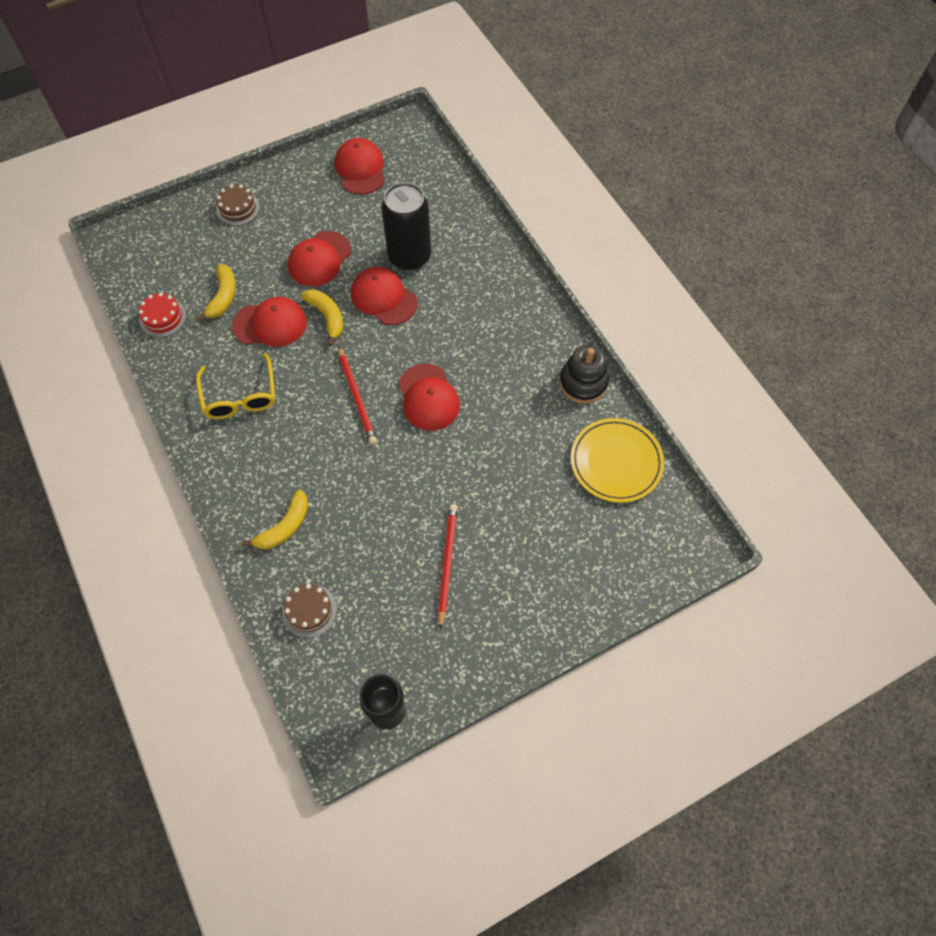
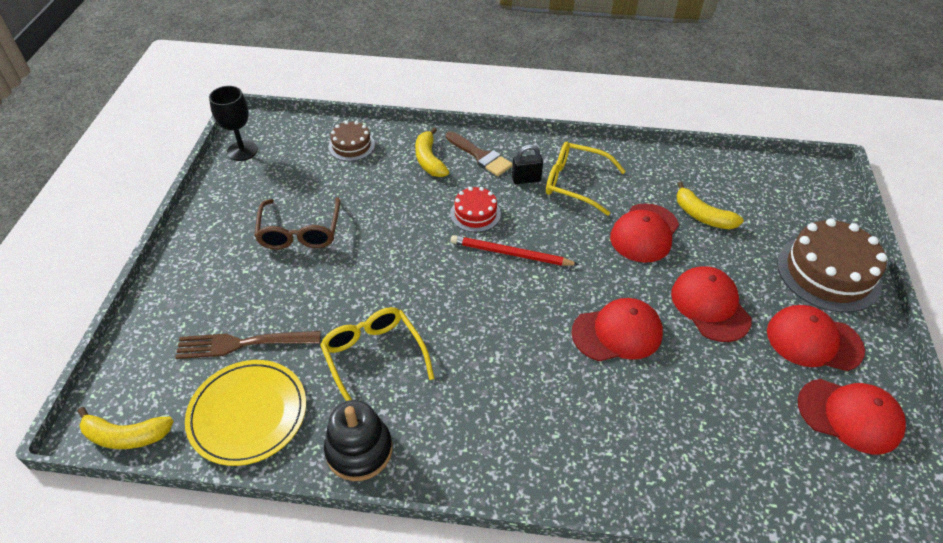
camera: 125 degrees right, 15 degrees down
red cake [139,292,186,337] -> red cake moved to [450,187,501,232]
brown cake [216,184,260,226] -> brown cake [777,218,887,313], size x1.84
yellow banana [301,289,343,346] -> yellow banana moved to [78,407,174,449]
black can [381,182,431,271] -> none
red cap [399,364,460,431] -> red cap moved to [767,305,865,371]
red pencil [438,504,458,629] -> brown glasses [254,197,340,250]
none -> brown fork [175,331,321,359]
none -> yellow glasses [320,307,435,401]
none -> brown brush [446,131,513,176]
none -> black padlock [512,145,543,184]

